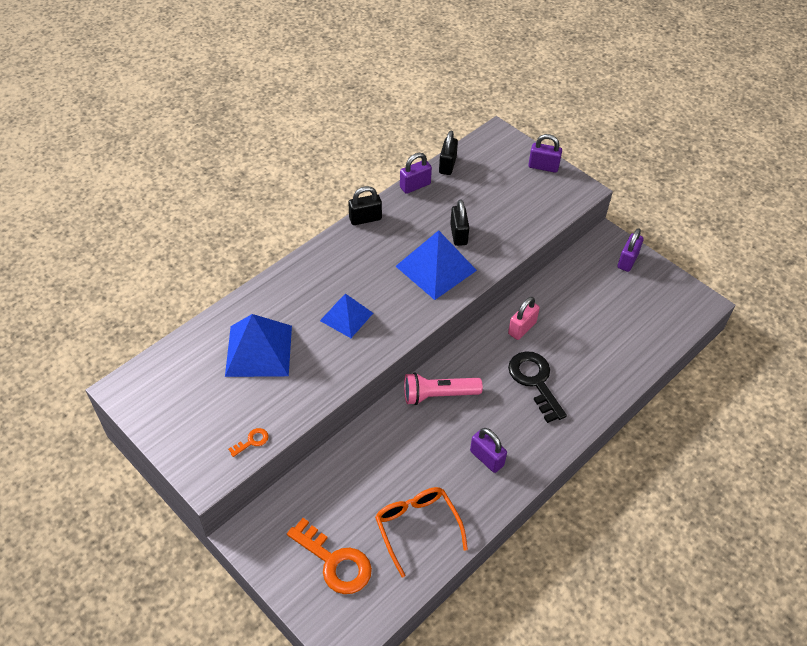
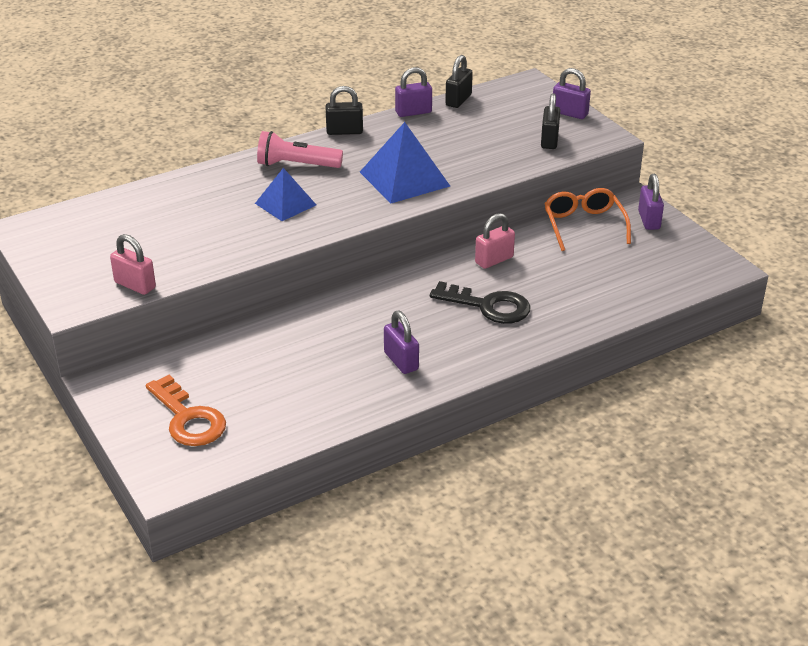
camera: 15 degrees right, 15 degrees down
blue pyramid [225,314,292,377] -> none
orange key [228,428,269,457] -> pink padlock [110,234,156,295]
orange glasses [375,487,468,577] -> orange glasses moved to [544,188,631,251]
pink flashlight [404,372,483,405] -> pink flashlight moved to [257,131,343,168]
black padlock [450,199,469,246] -> black padlock moved to [541,93,560,149]
black key [508,351,567,423] -> black key turned 120 degrees clockwise [430,281,531,324]
purple padlock [618,228,644,272] -> purple padlock turned 45 degrees counterclockwise [638,174,664,230]

